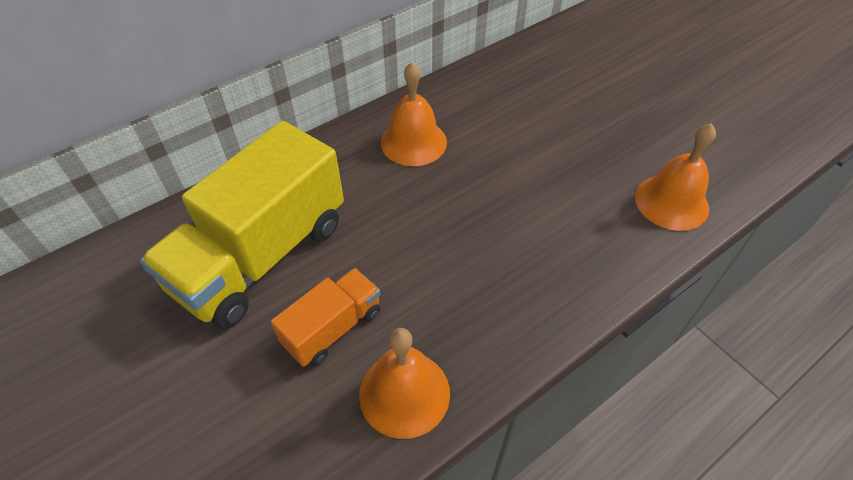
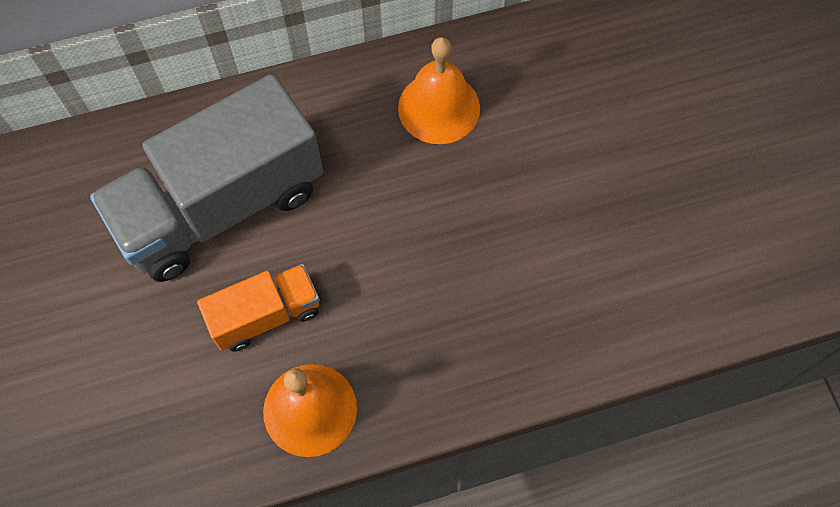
camera: 20 degrees right, 15 degrees up
yellow truck [140,121,344,329] -> grey truck [90,74,323,282]
orange bell [635,123,716,231] -> none

